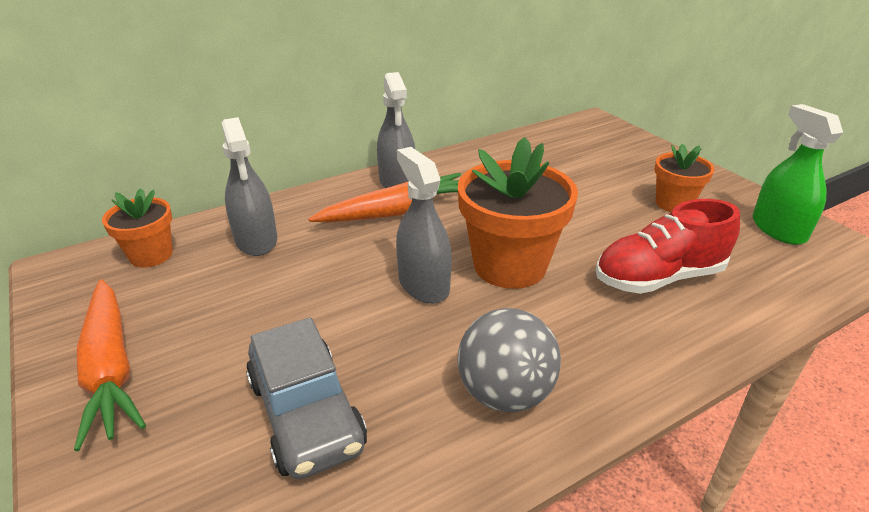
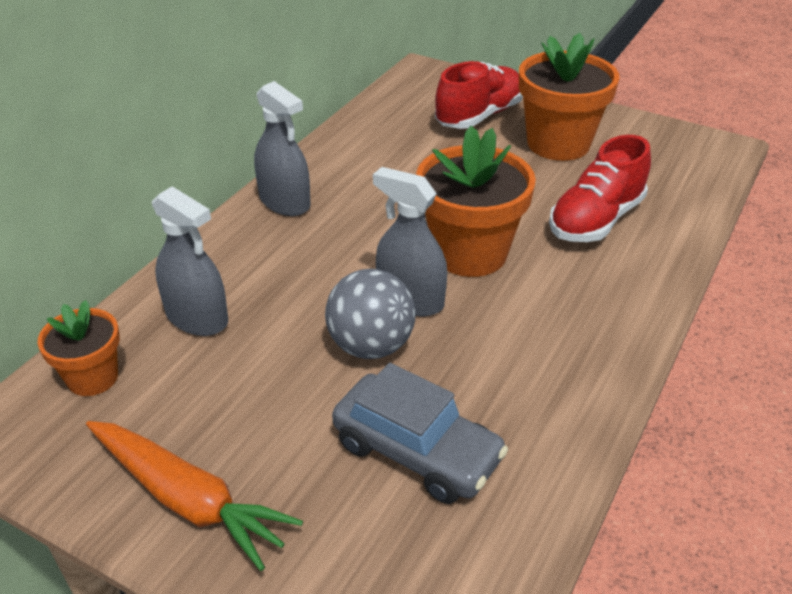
camera: 30 degrees left, 5 degrees up
orange carrot [308,173,461,222] -> none
grey ball [458,308,561,412] -> grey ball moved to [325,269,416,359]
orange flower pot [654,144,714,212] -> orange flower pot [519,33,620,161], size x1.76
green spray bottle [753,104,843,245] -> none
none -> red shoe [435,61,523,129]

